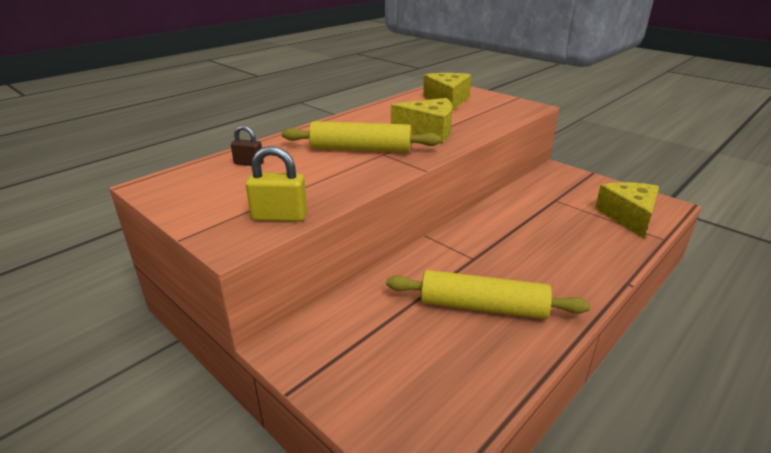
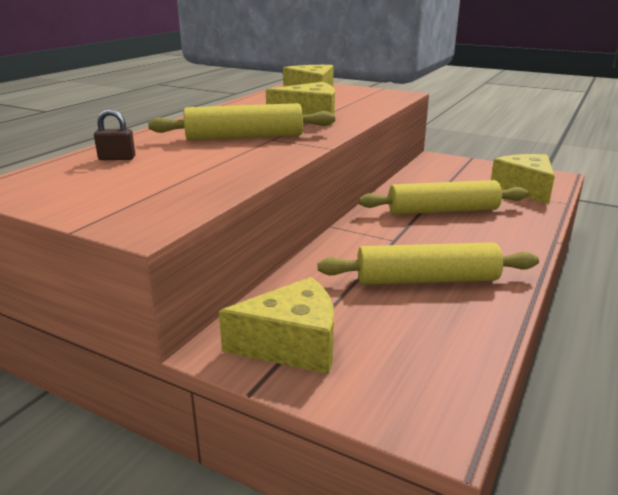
camera: 15 degrees left, 5 degrees down
yellow padlock [246,146,307,222] -> none
none -> yellow cheese [219,277,334,374]
none -> yellow rolling pin [359,180,529,215]

